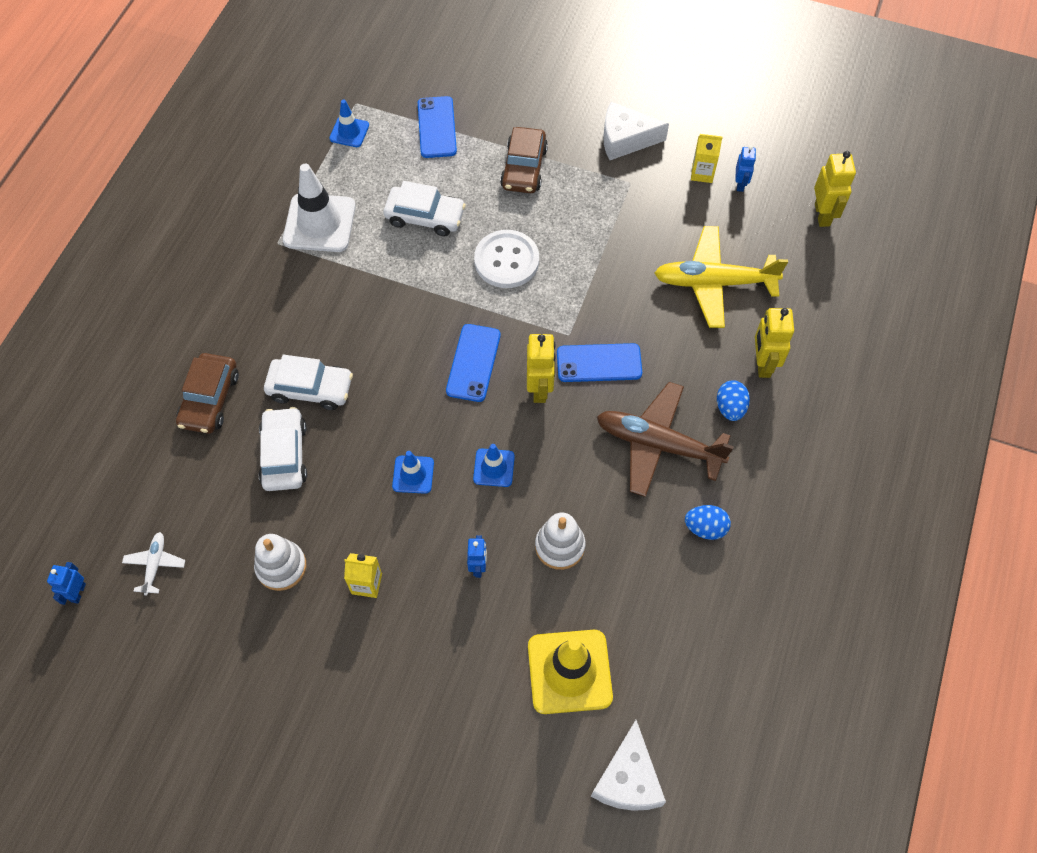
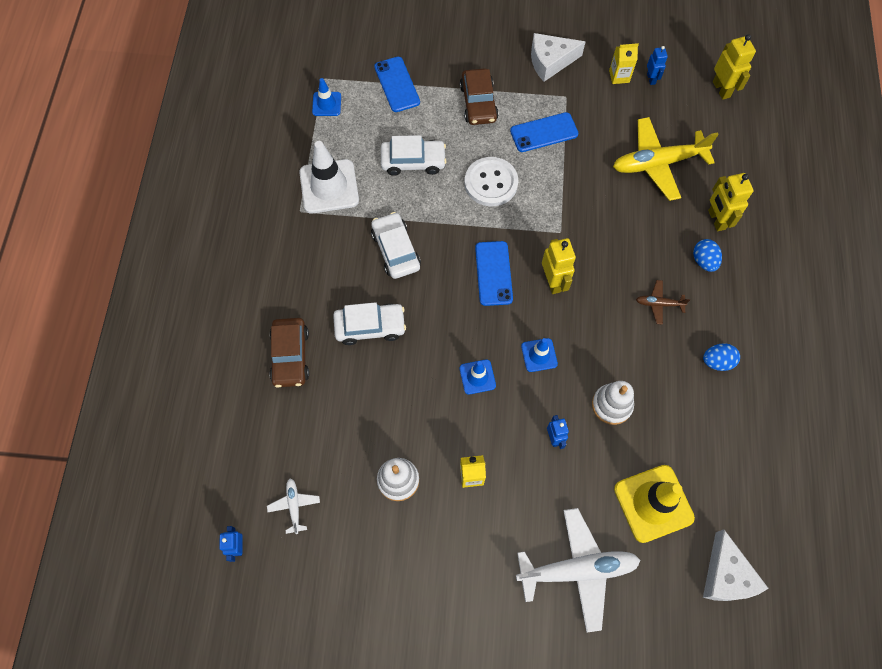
camera: 15 degrees left, 5 degrees up
white car [259,407,307,491] -> white car moved to [371,212,421,279]
blue phone [557,343,642,382] -> blue phone moved to [510,112,578,152]
brown plane [597,382,734,497] -> brown plane [636,280,690,325], size x0.46
none -> white plane [516,508,641,633]

